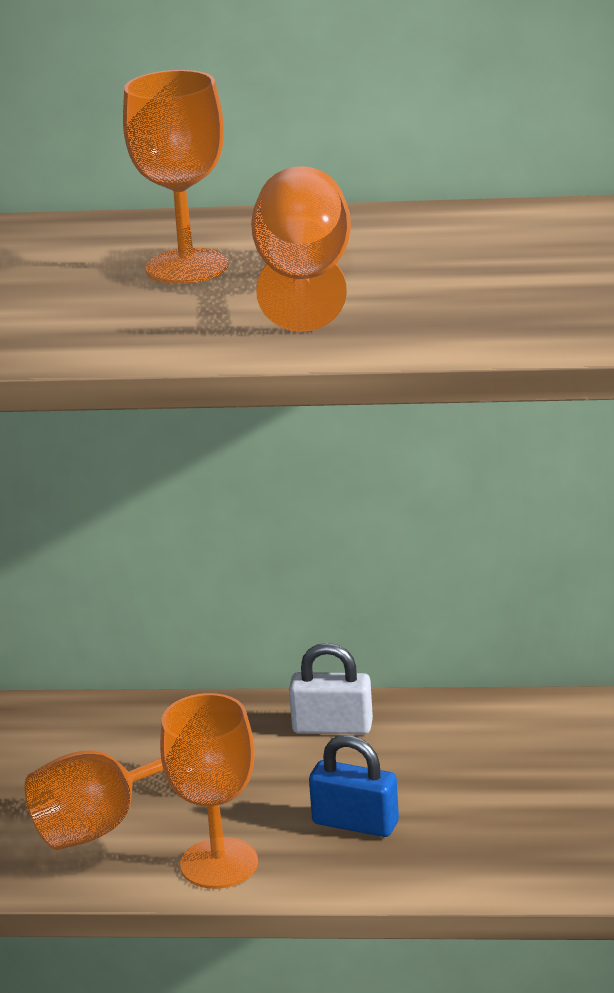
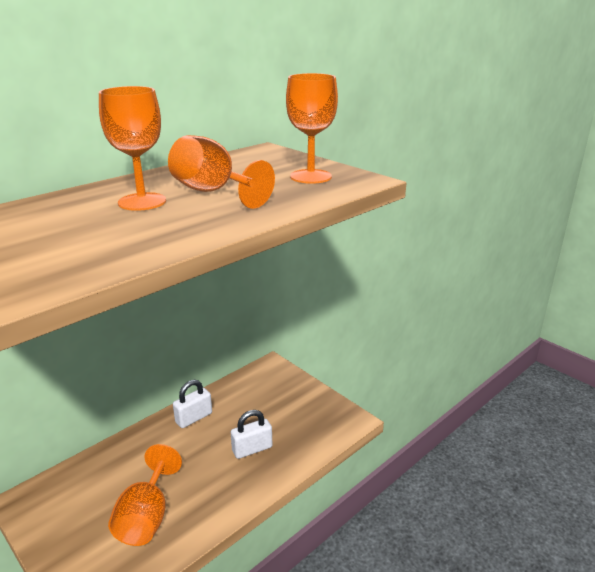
camera: 50 degrees left, 0 degrees up
orange goblet [160,693,258,889] -> orange goblet moved to [286,73,338,184]
blue padlock [309,735,399,837] -> white padlock [231,410,272,459]

